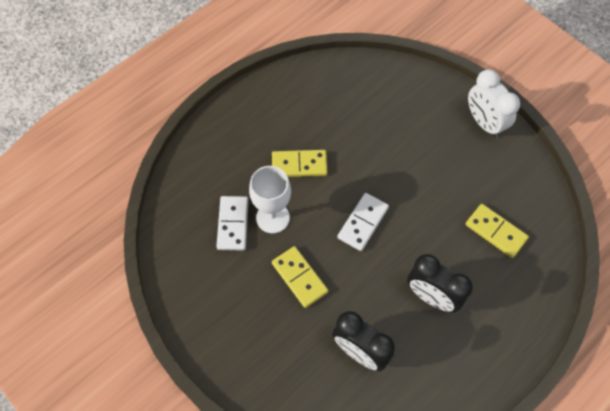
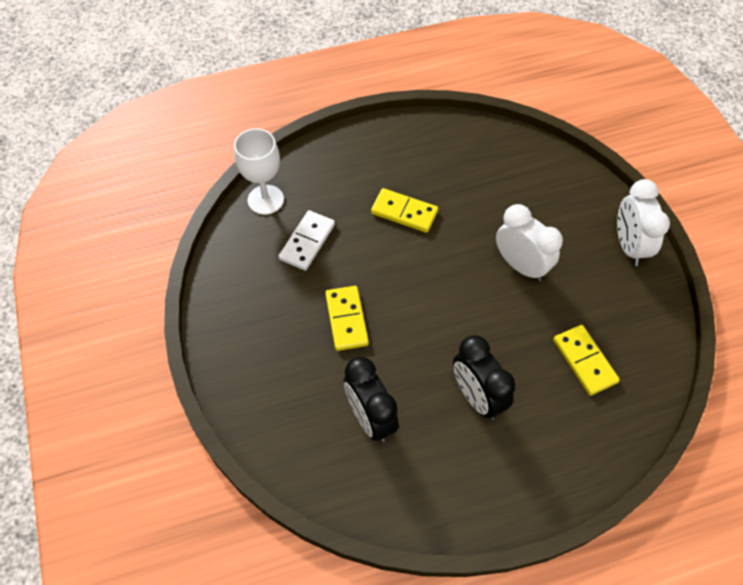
camera: 25 degrees right, 5 degrees down
white goblet [249,166,291,233] -> white goblet moved to [234,128,284,215]
white domino [337,193,389,251] -> none
none -> white clock [496,204,563,281]

